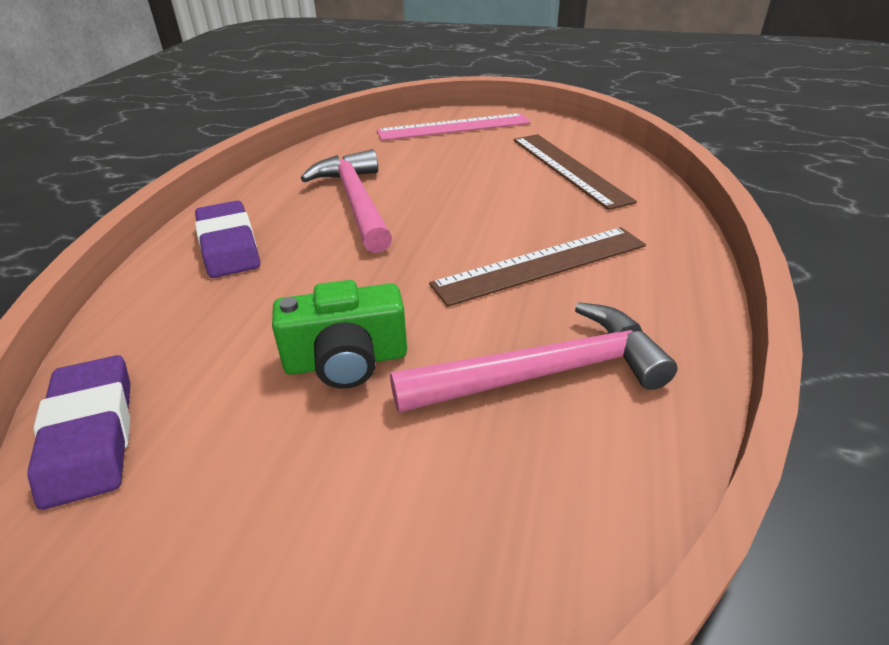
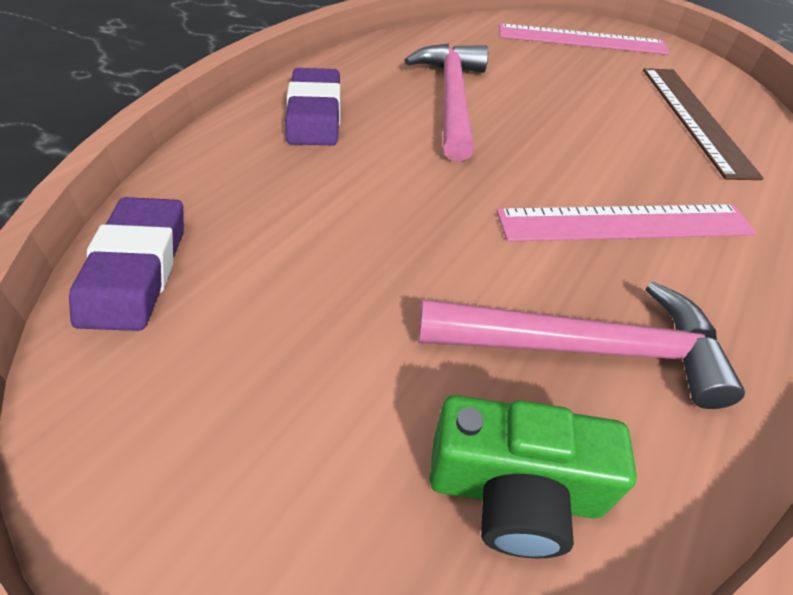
camera: 15 degrees right, 10 degrees up
green camera [272,280,407,389] -> green camera moved to [430,395,637,558]
brown ruler [429,227,646,307] -> pink ruler [497,205,756,241]

